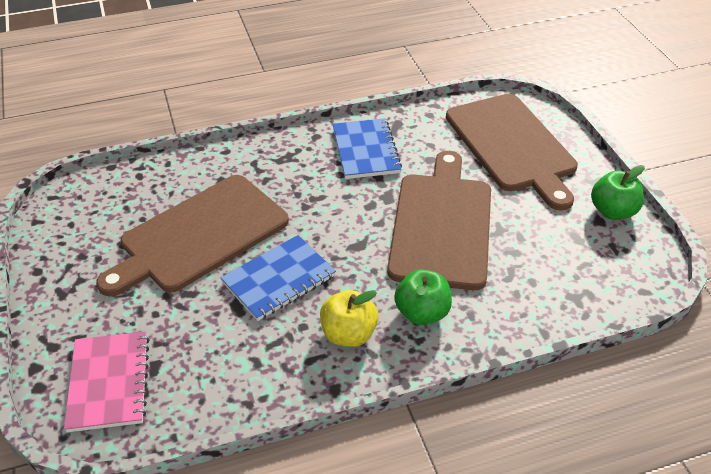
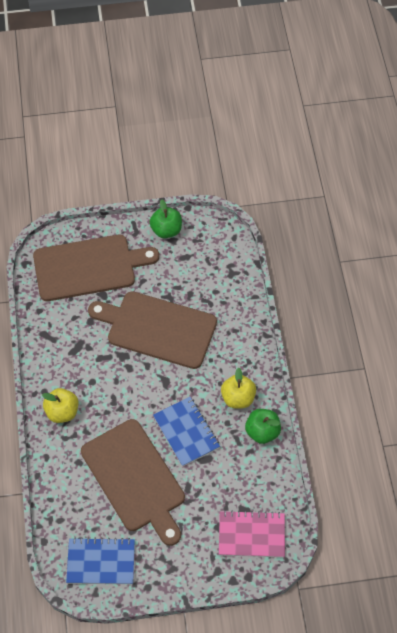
camera: 80 degrees left, 15 degrees up
blue notebook [333,118,402,179] -> blue notebook moved to [66,537,135,584]
green apple [394,269,452,325] -> green apple moved to [245,409,281,444]
none -> yellow apple [42,388,78,423]

